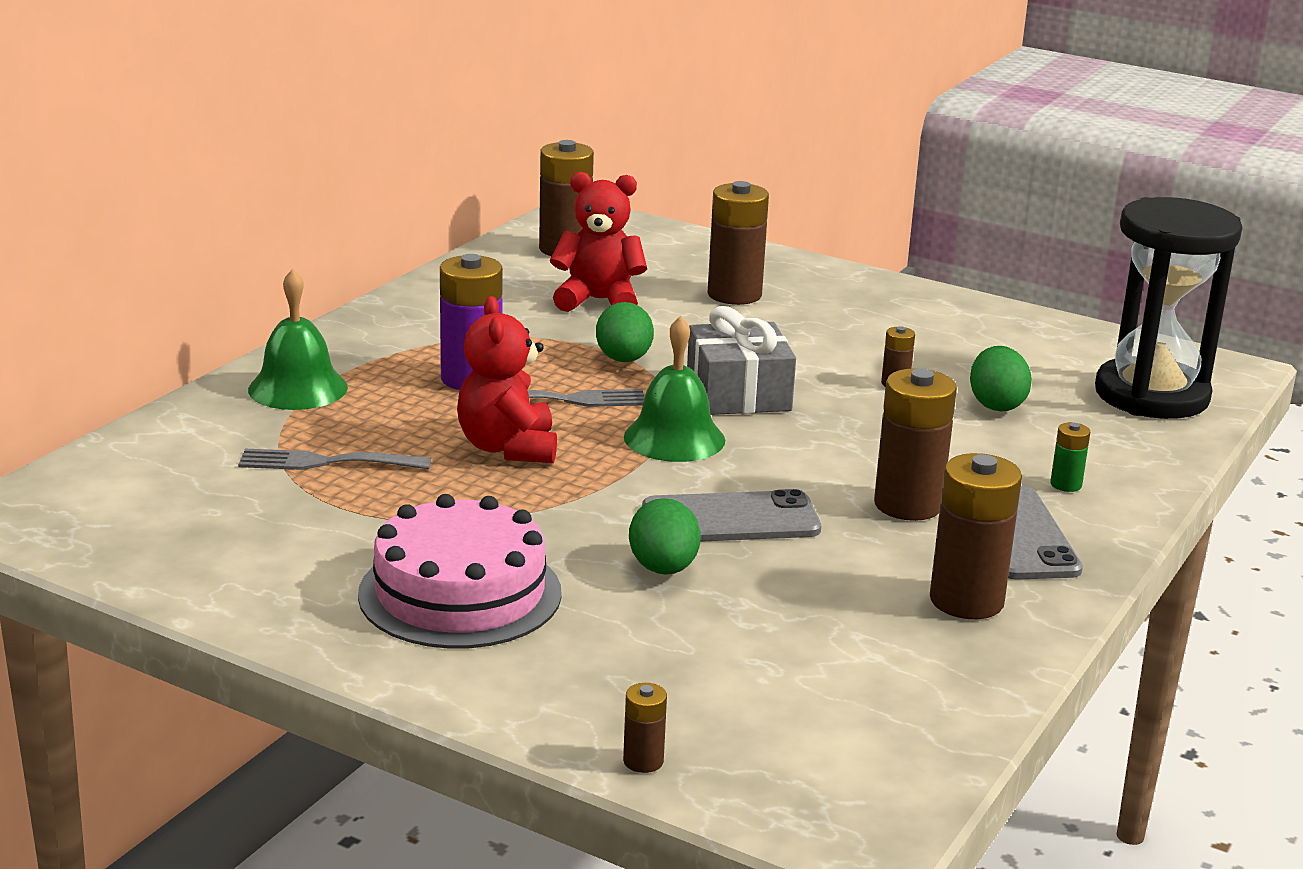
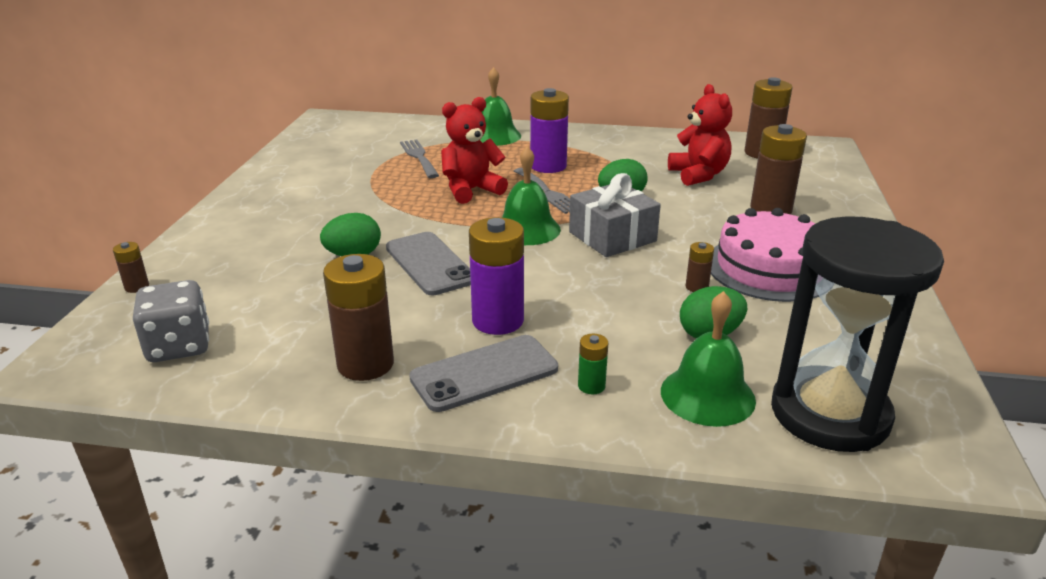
camera: 70 degrees right, 5 degrees up
pink cake [358,494,562,649] -> pink cake moved to [711,208,819,302]
brown battery [874,368,957,521] -> purple battery [469,217,524,335]
none -> grey dice [133,280,209,362]
none -> green bell [661,291,756,427]

